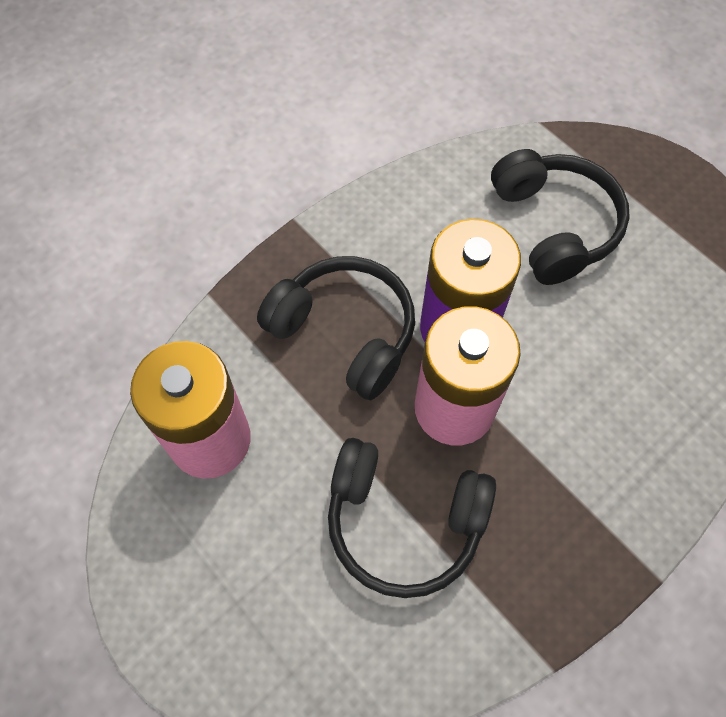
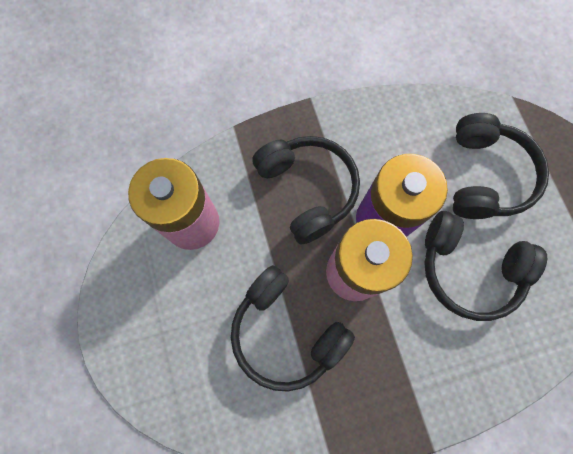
camera: 25 degrees right, 10 degrees up
none -> black headphones [424,211,547,321]

